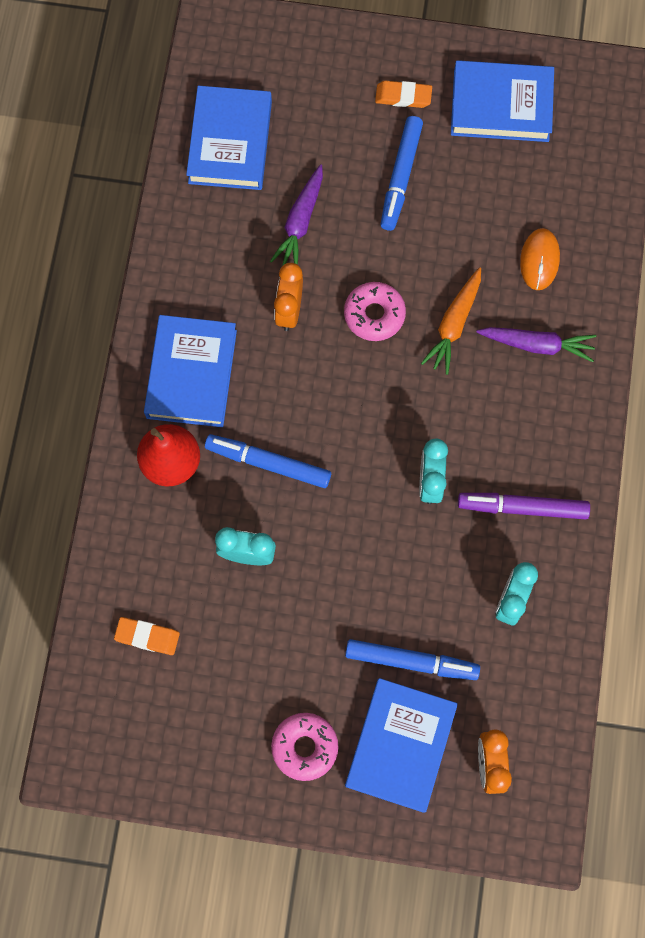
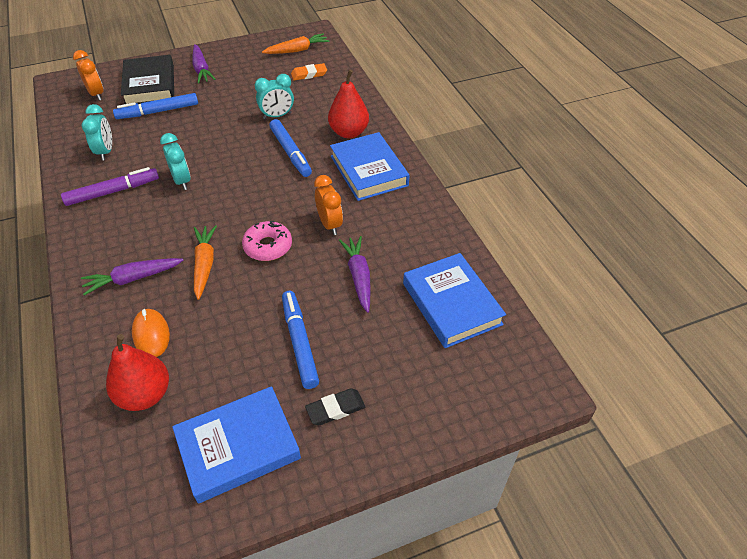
camera: 150 degrees right, 25 degrees down
blue marker [205,434,331,488] -> blue marker turned 75 degrees clockwise [269,119,312,177]
pink donut [271,713,338,781] -> purple carrot [192,44,216,83]
blue book [345,678,458,813] -> black book [121,55,174,104]
orange eraser [375,81,432,108] -> black eraser [305,388,365,425]
none -> red pear [106,334,169,411]
none -> orange carrot [262,33,330,54]

